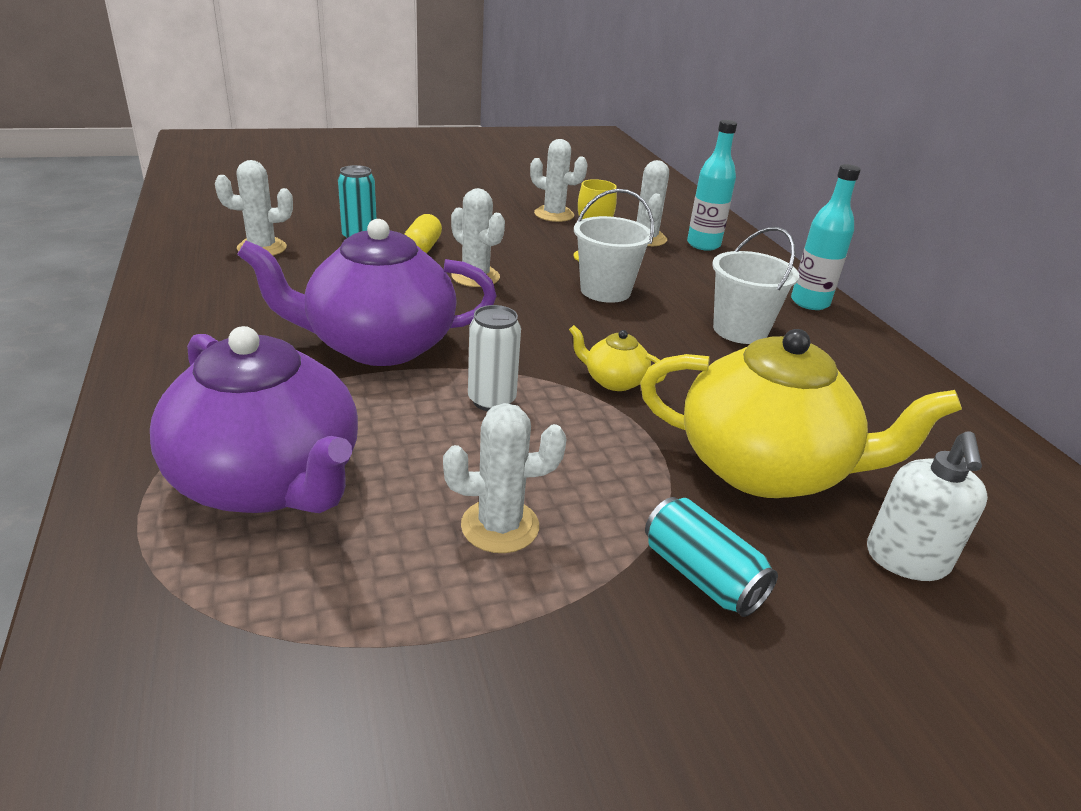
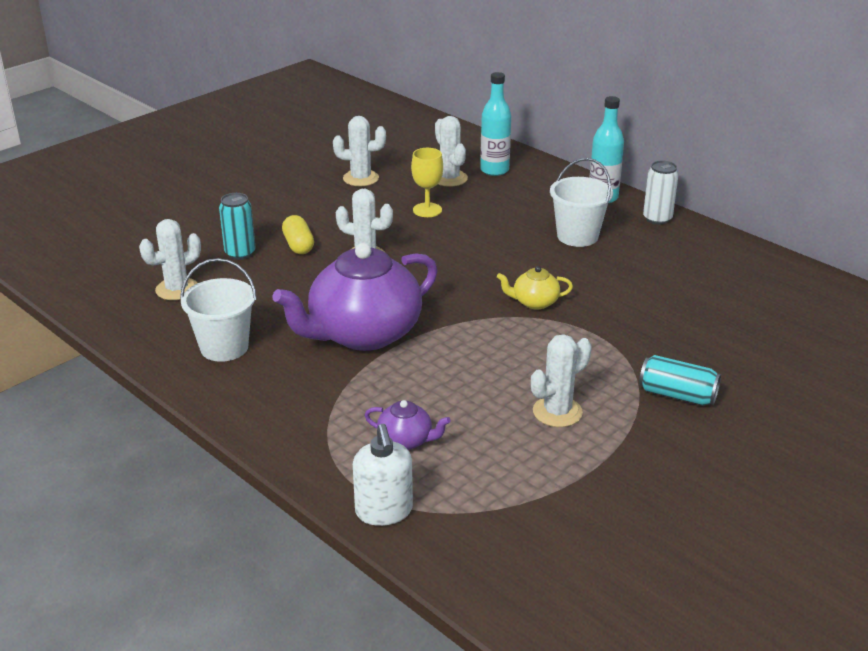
camera: 25 degrees left, 0 degrees up
purple teapot [150,326,358,513] -> purple teapot [365,400,451,450], size x0.43
white can [468,305,521,411] -> white can moved to [643,161,679,225]
white bucket [574,189,654,303] -> white bucket moved to [180,258,257,362]
yellow teapot [640,329,962,498] -> none
white soap dispenser [867,431,988,581] -> white soap dispenser moved to [353,424,413,526]

